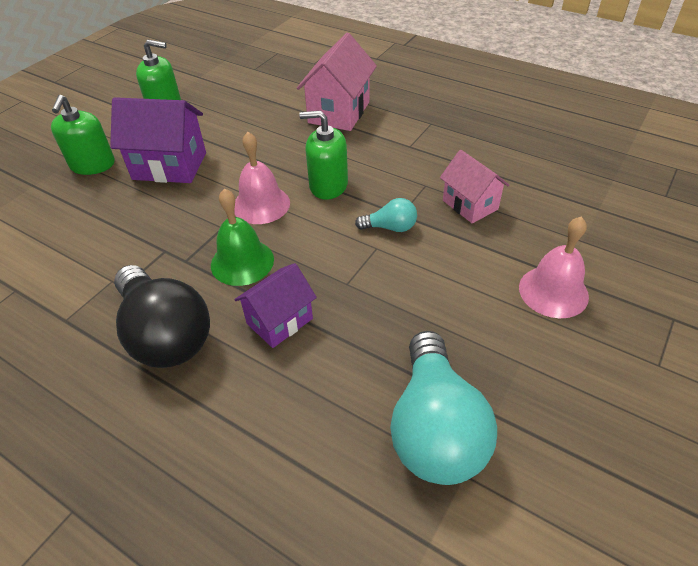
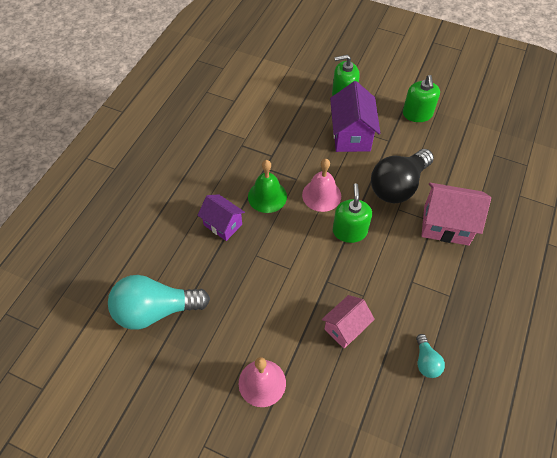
camera: 80 degrees right, 10 degrees up
black light bulb [114,265,210,368] -> black light bulb moved to [371,149,434,203]
turquoise light bulb [355,198,417,232] -> turquoise light bulb moved to [416,334,445,378]

